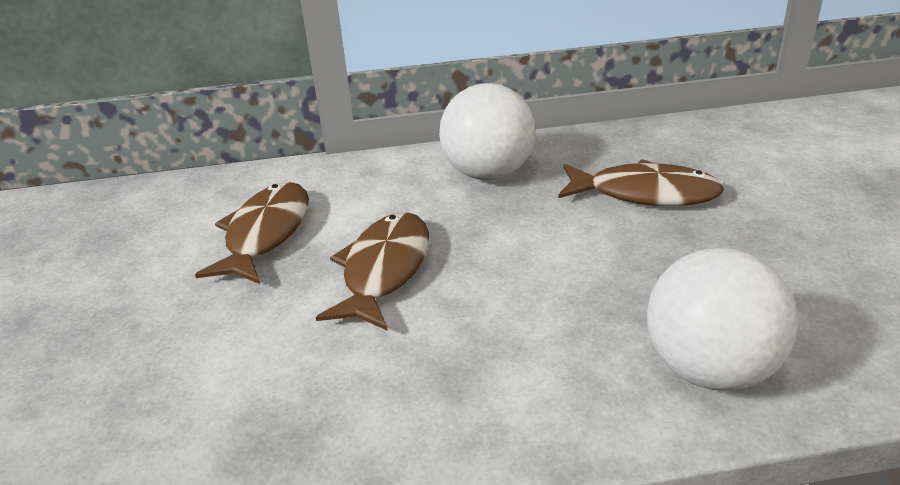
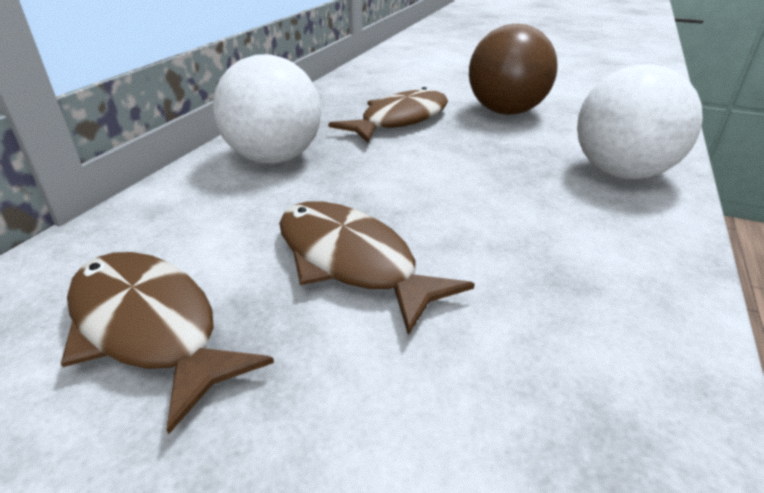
camera: 60 degrees left, 0 degrees up
none -> brown ball [469,24,558,115]

